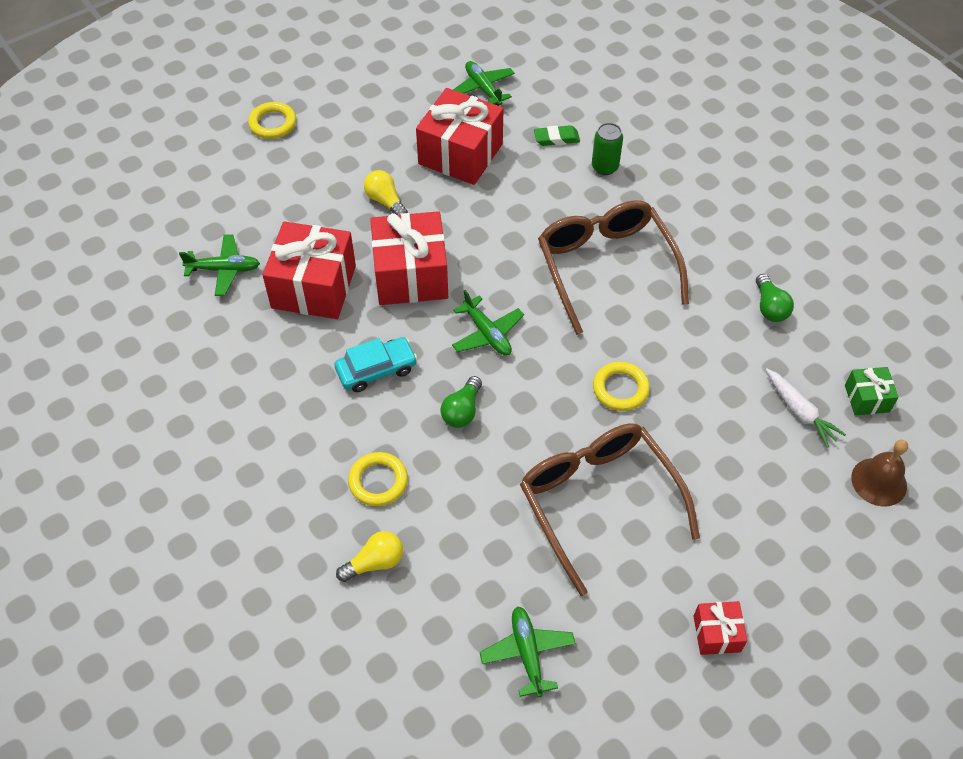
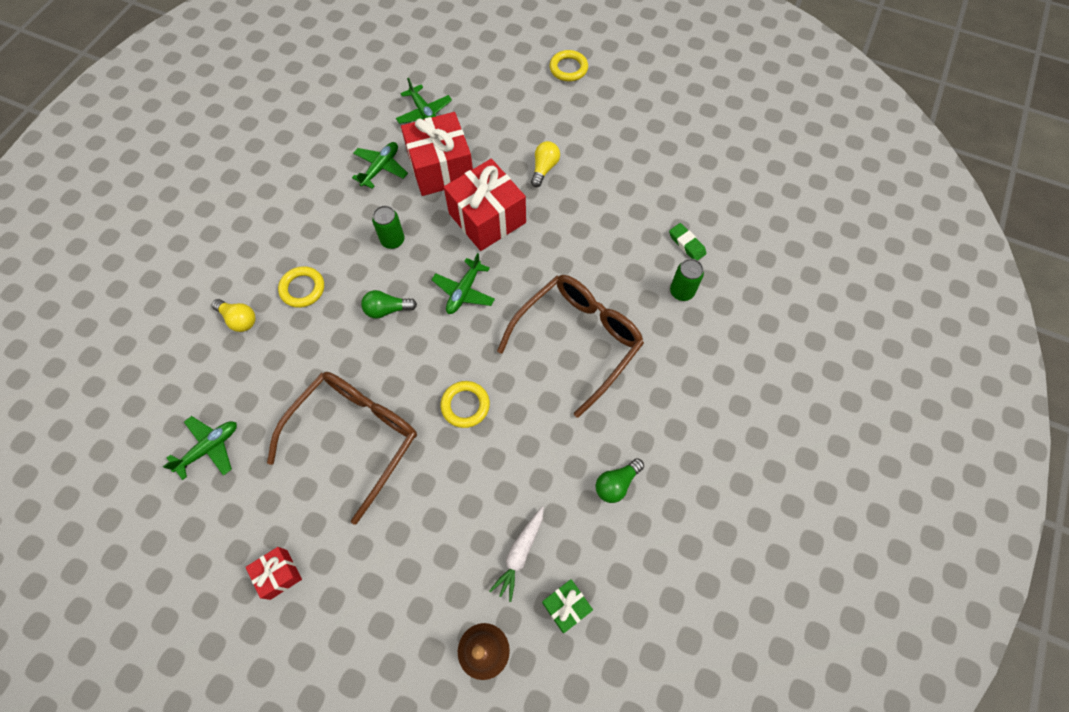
camera: 60 degrees right, 10 degrees up
turquoise car [335,337,417,392] -> green can [372,206,404,249]
red gift [416,88,504,185] -> none
green plane [453,61,515,106] -> green plane moved to [352,142,408,189]

